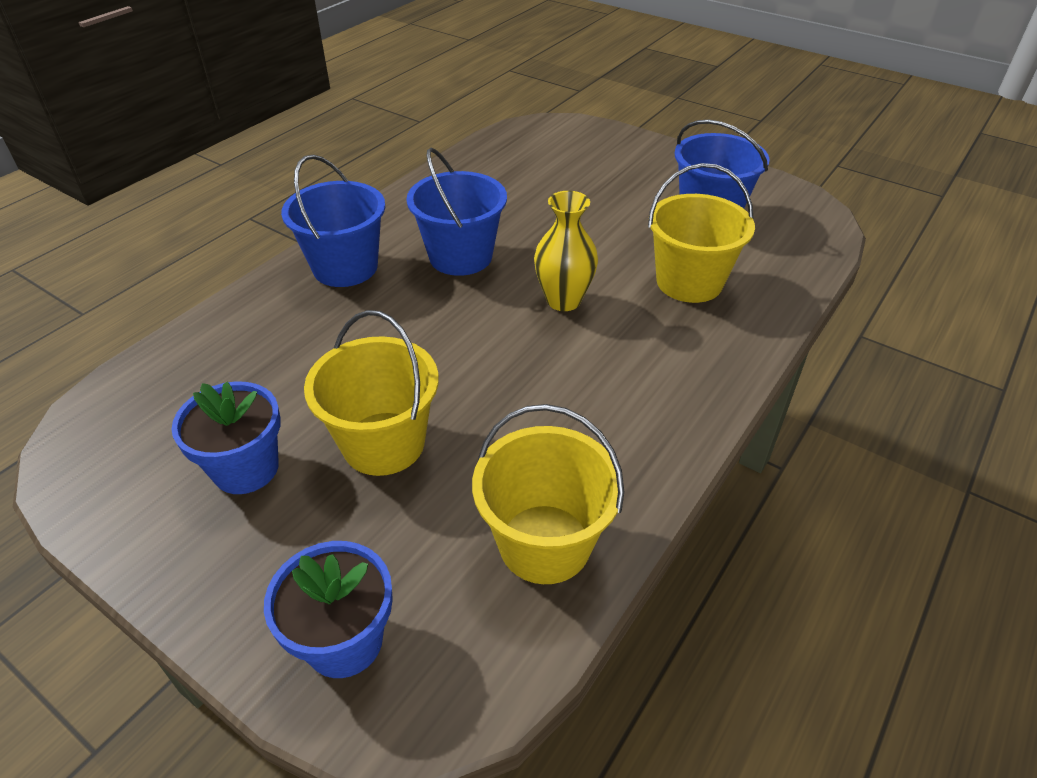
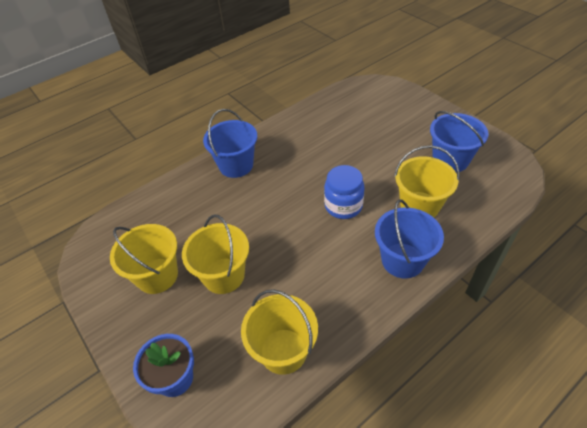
camera: 20 degrees right, 5 degrees up
blue flower pot [172,381,281,494] -> yellow bucket [110,224,178,294]
blue bucket [406,147,507,276] -> blue bucket moved to [375,199,444,278]
yellow vase [534,191,598,311] -> blue jar [324,165,365,219]

